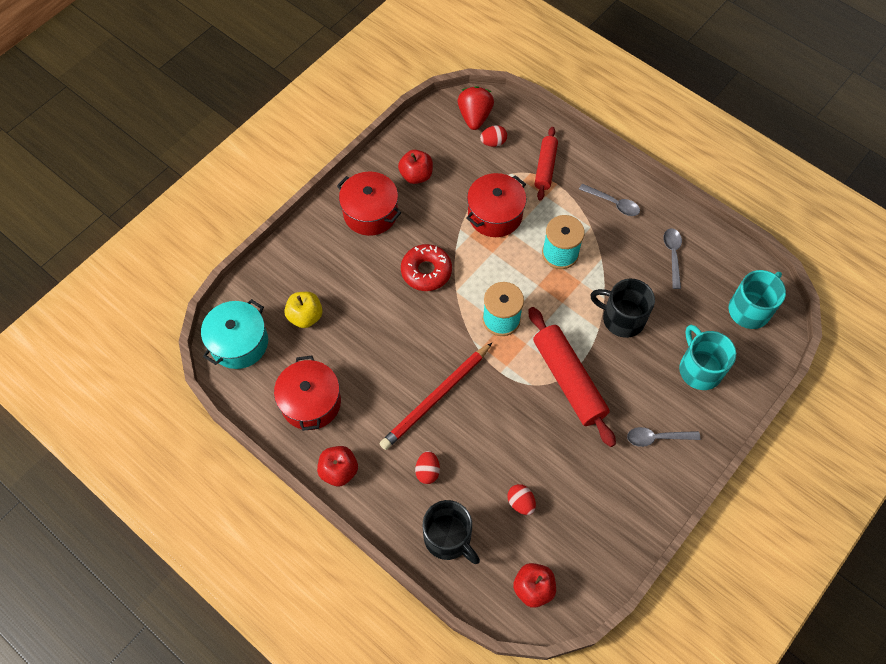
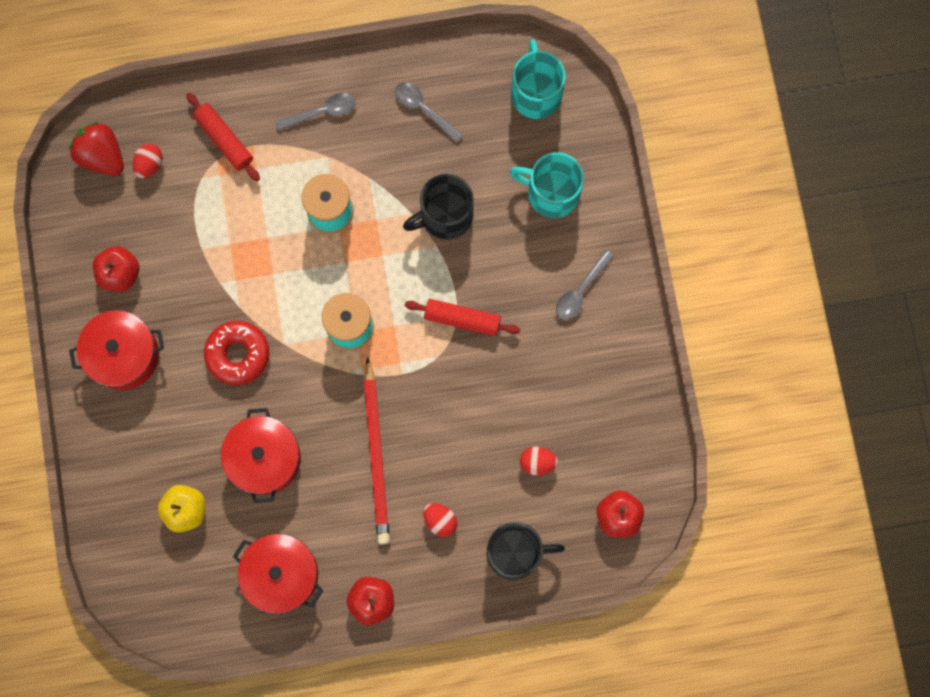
camera: 50 degrees left, 15 degrees up
turquoise pot [201,299,268,369] -> none
red pot [466,173,526,237] -> red pot moved to [221,408,301,503]
red rolling pin [528,307,616,447] -> red rolling pin [405,299,520,336], size x0.60

